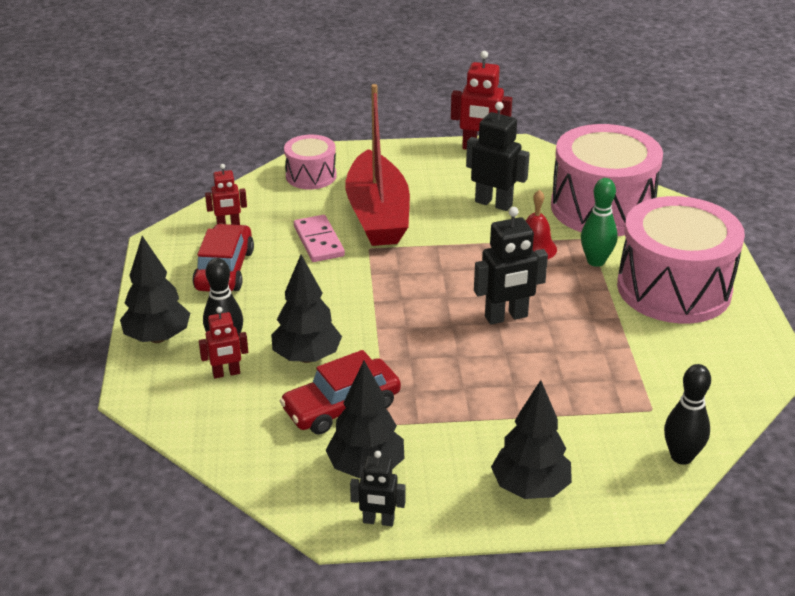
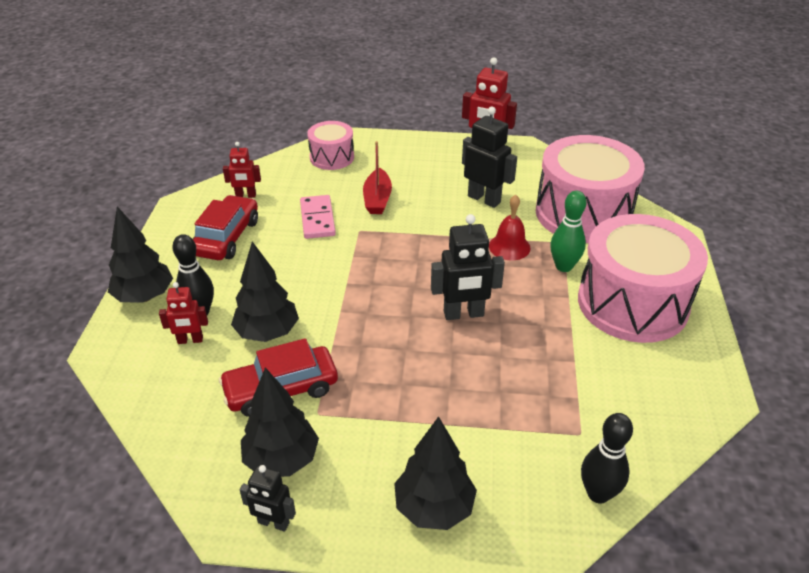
camera: 10 degrees right, 5 degrees up
red boat [345,84,410,246] -> red boat [363,141,392,214], size x0.51

